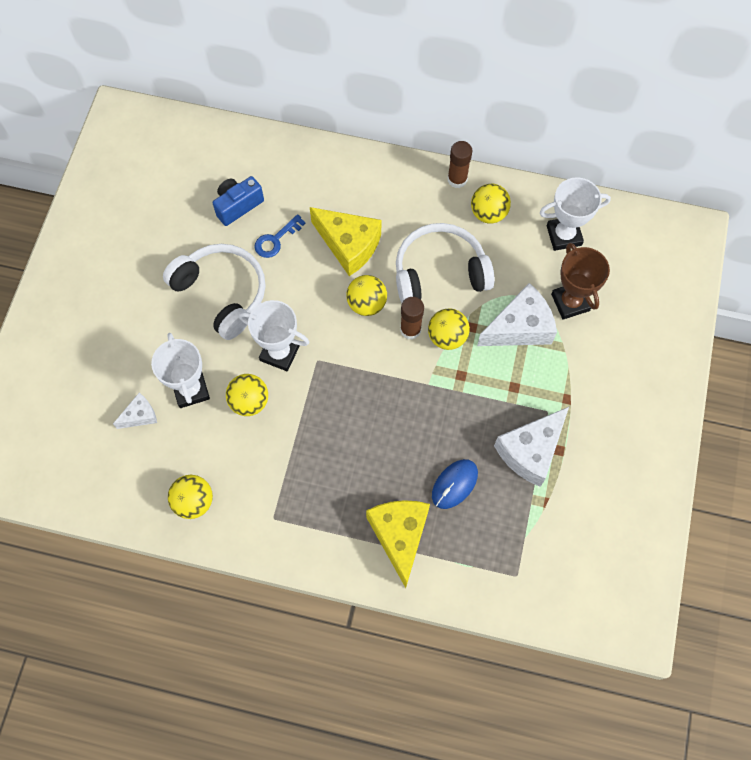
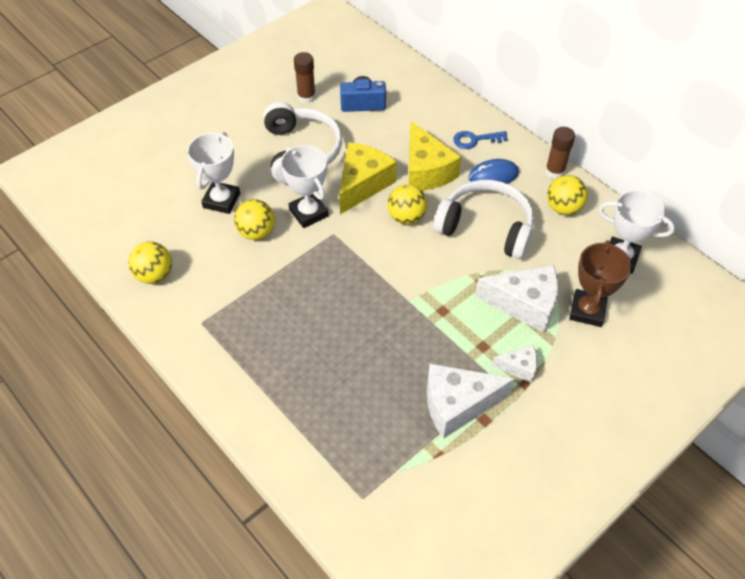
camera: 35 degrees right, 15 degrees down
white cheese [113,393,157,429] -> white cheese moved to [492,345,537,383]
blue key [254,214,306,258] -> blue key moved to [453,131,508,149]
yellow cheese [366,500,430,588] -> yellow cheese moved to [339,142,397,214]
brown glue stick [400,297,424,340] -> brown glue stick moved to [294,52,316,104]
yellow ball [428,308,470,350] -> none
blue mouse [432,459,478,509] -> blue mouse moved to [469,159,519,184]

